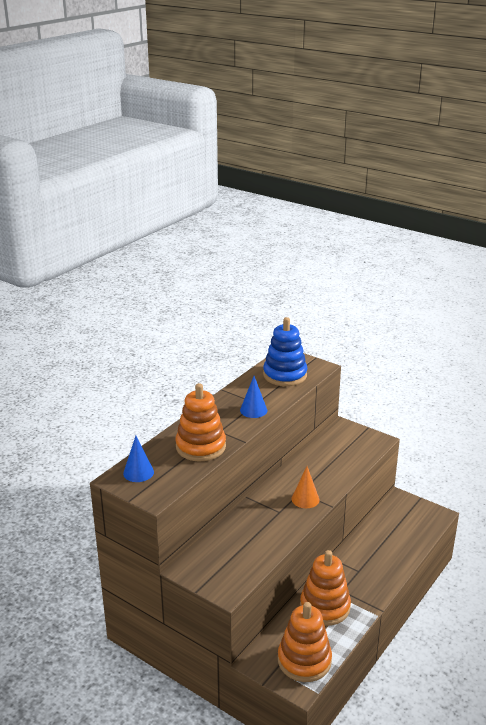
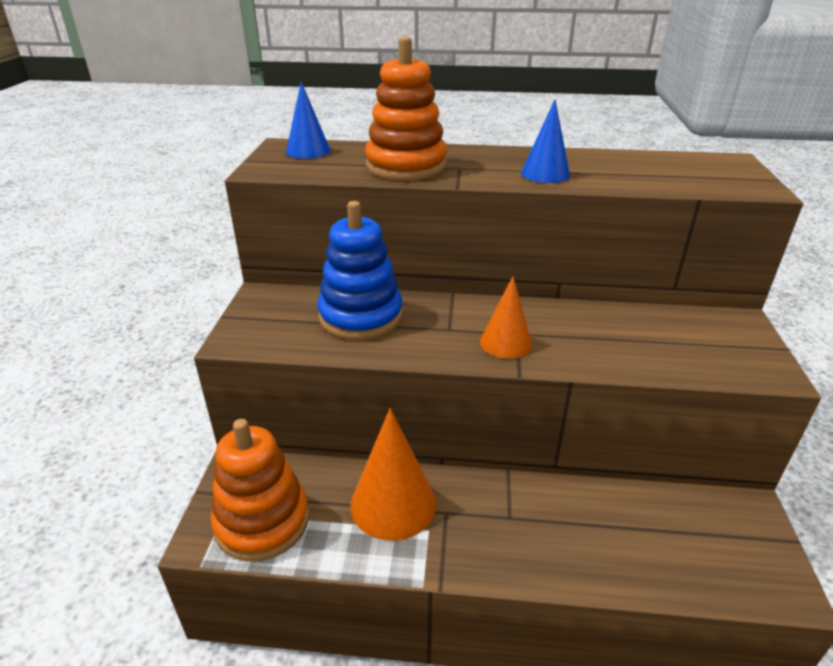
camera: 60 degrees right, 5 degrees up
blue stacking toy [263,317,307,386] -> blue stacking toy moved to [317,201,403,340]
orange stacking toy [300,550,351,626] -> orange cone [350,408,436,541]

